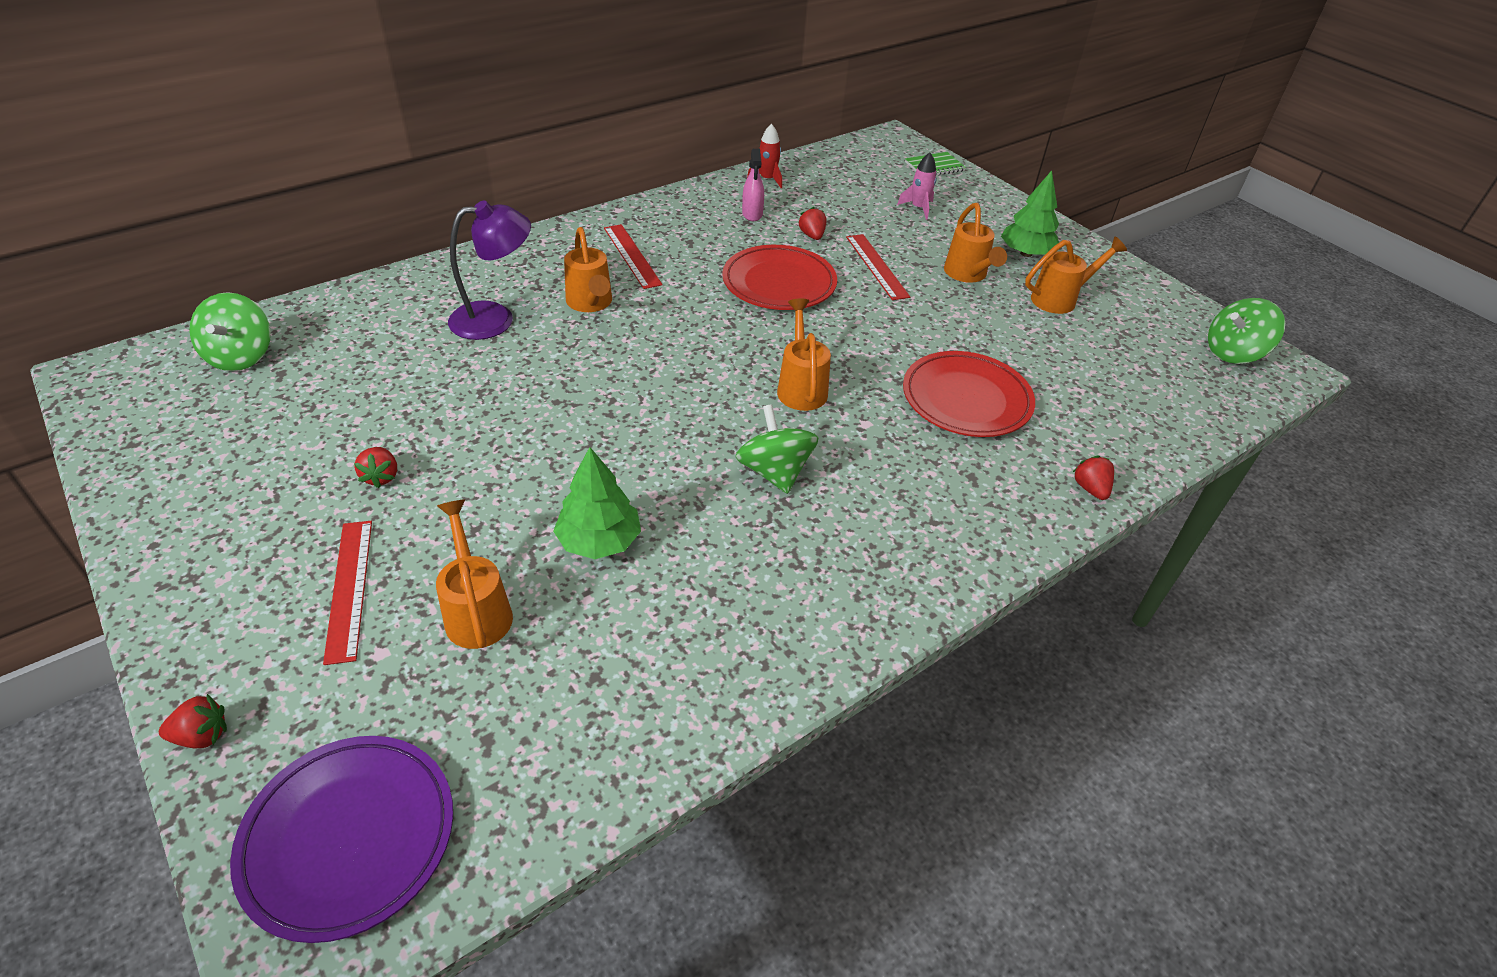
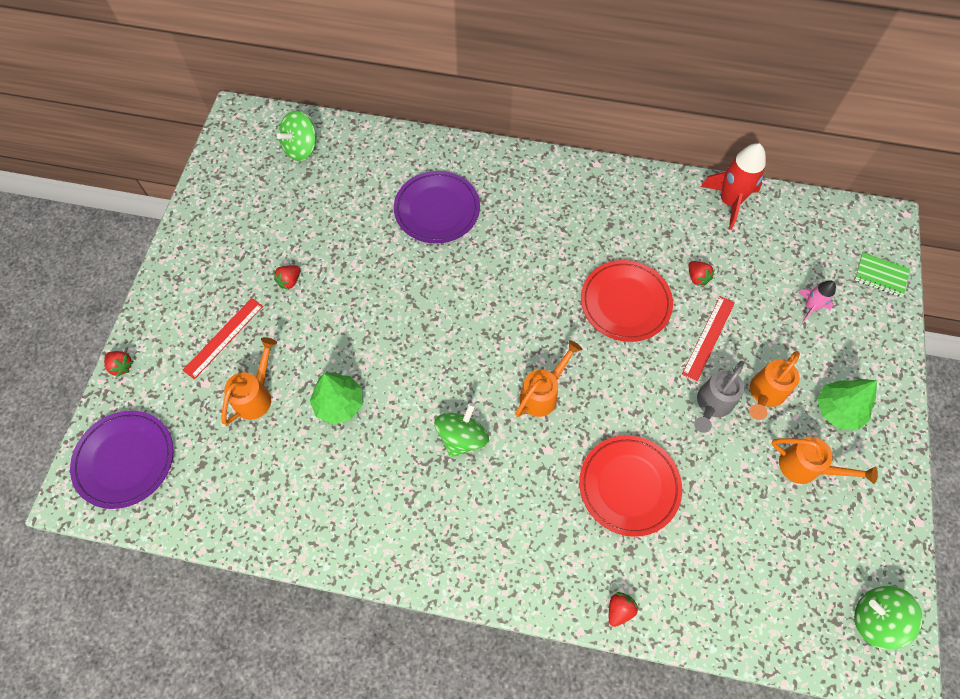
camera: 50 degrees right, 20 degrees up
purple lamp [448,201,531,340] -> purple plate [394,171,480,244]
orange watering can [564,227,612,312] -> none
red ruler [604,224,662,289] -> none
pink spray bottle [742,149,764,221] -> none
red rocket [747,124,782,188] -> red rocket [701,143,766,230], size x1.78
red strawberry [798,207,826,240] -> red strawberry turned 120 degrees clockwise [689,261,715,286]
none -> grey watering can [694,361,745,433]

